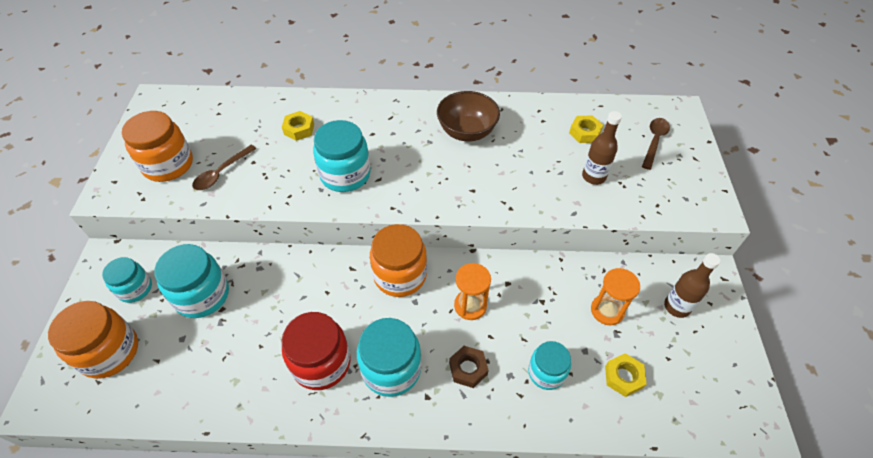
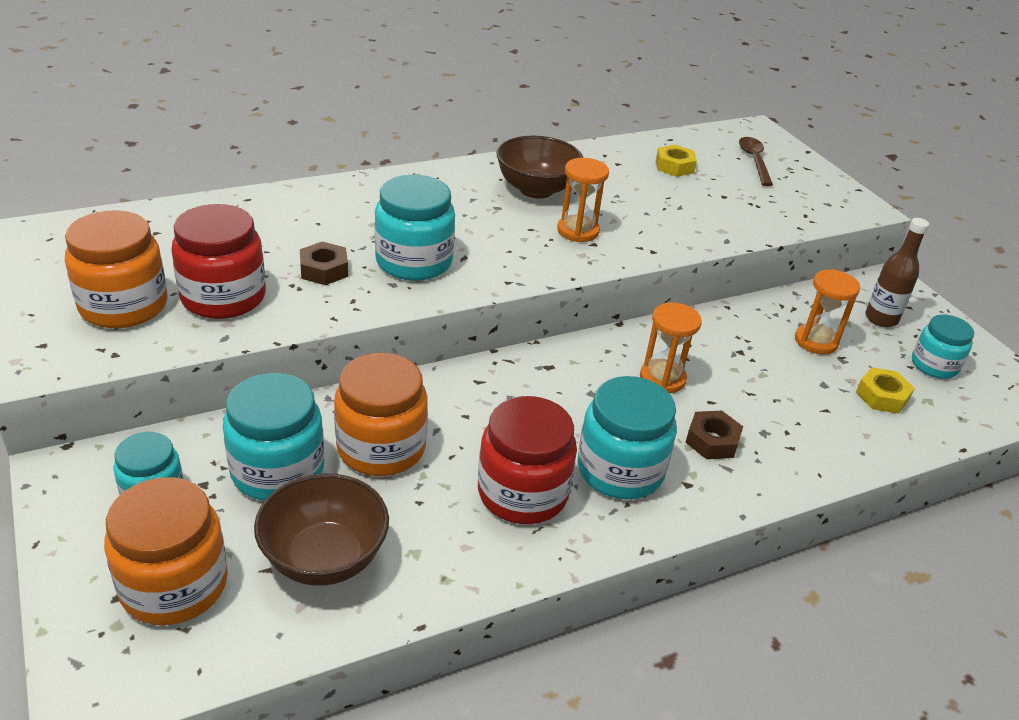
camera: 30 degrees left, 15 degrees down
brown spoon [192,145,256,190] -> red jar [171,204,266,319]
yellow nut [282,111,314,141] -> none
orange jar [370,224,427,297] -> orange jar moved to [334,353,428,476]
turquoise jar [528,341,571,390] -> turquoise jar moved to [912,314,974,379]
brown bottle [582,111,622,185] -> none
none -> brown bowl [254,473,389,586]
none -> brown nut [300,241,348,285]
none -> orange hourglass [557,158,609,242]

